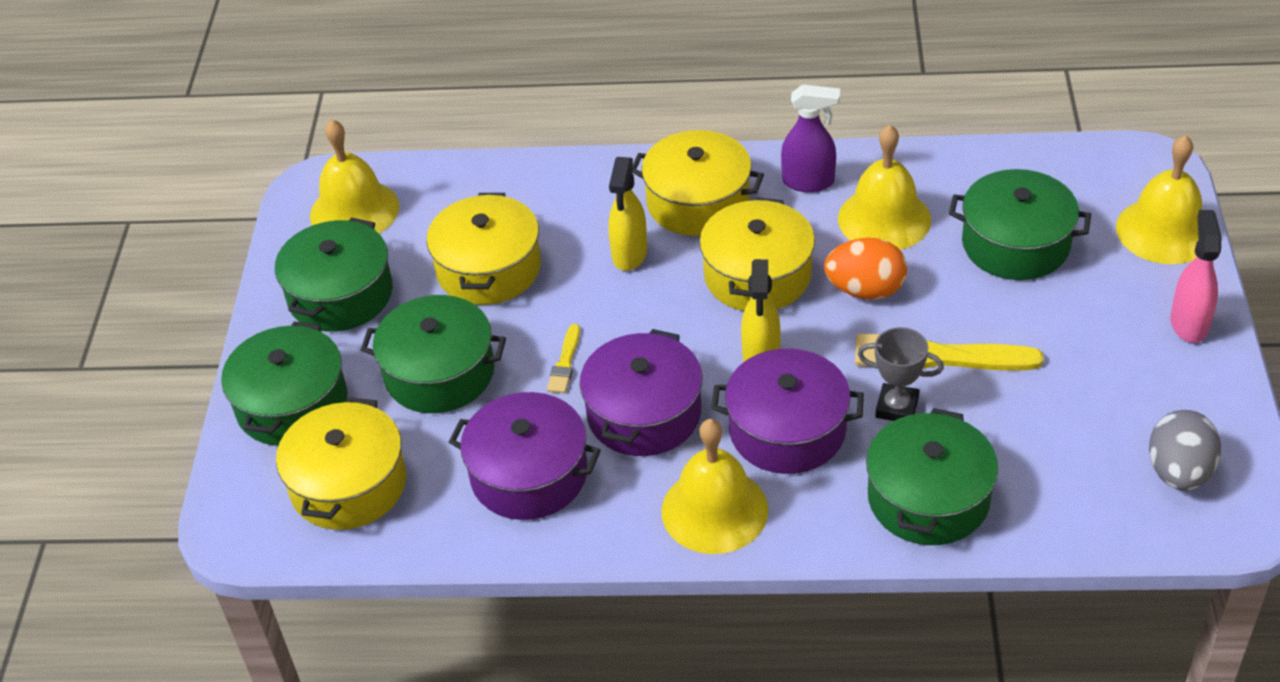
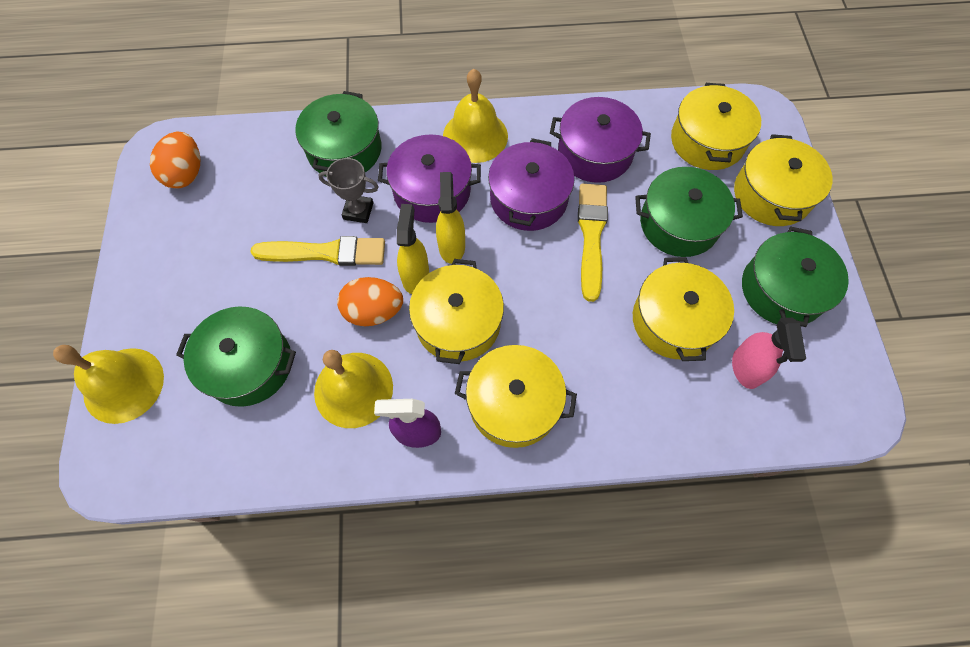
camera: 170 degrees right, 20 degrees up
green pot [221,321,347,446] -> yellow pot [734,134,833,226]
yellow bell [310,119,399,234] -> none
yellow brush [547,324,580,393] -> yellow brush [578,184,608,302], size x2.00
yellow spray bottle [608,157,647,271] -> yellow spray bottle moved to [397,204,429,294]
grey egg [1149,410,1221,491] -> orange egg [150,132,201,189]
pink spray bottle [1170,210,1221,343] -> pink spray bottle moved to [732,318,806,389]

